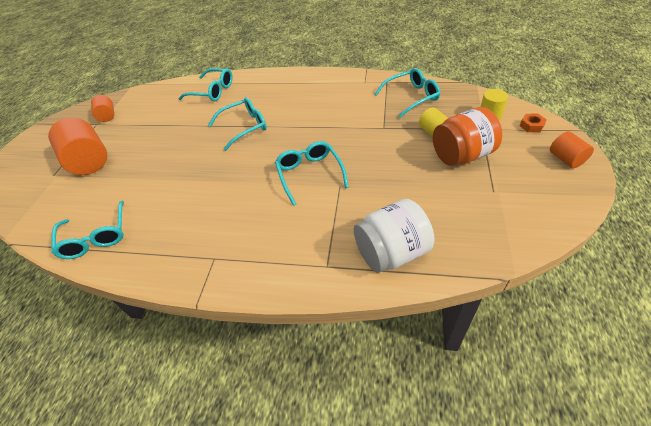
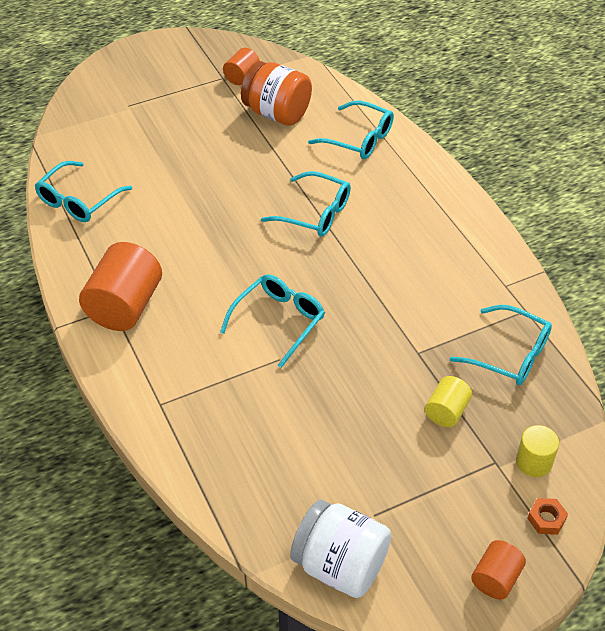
camera: 50 degrees right, 0 degrees up
orange cylinder [48,118,107,175] -> orange cylinder moved to [79,242,162,331]
turquoise glasses [178,68,233,101] -> turquoise glasses turned 45 degrees counterclockwise [308,100,394,159]
white jar [354,199,434,273] -> white jar moved to [290,500,391,598]
orange jar [433,107,502,166] -> orange jar moved to [241,61,312,126]

